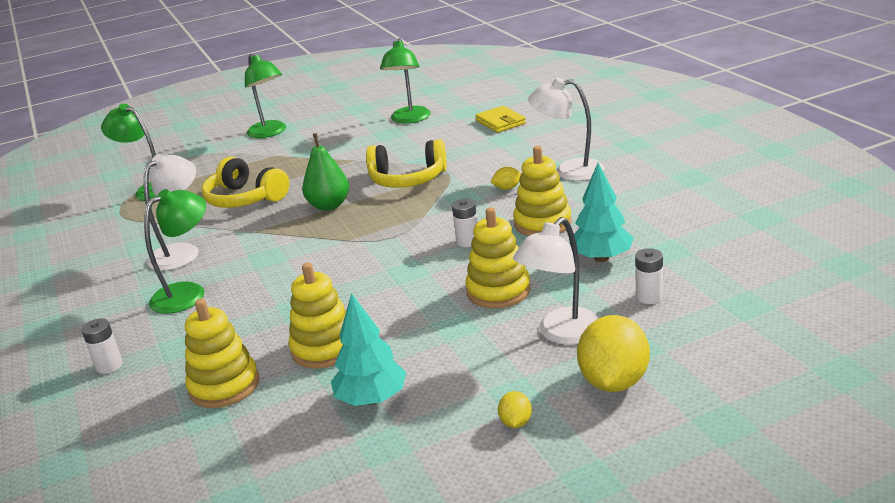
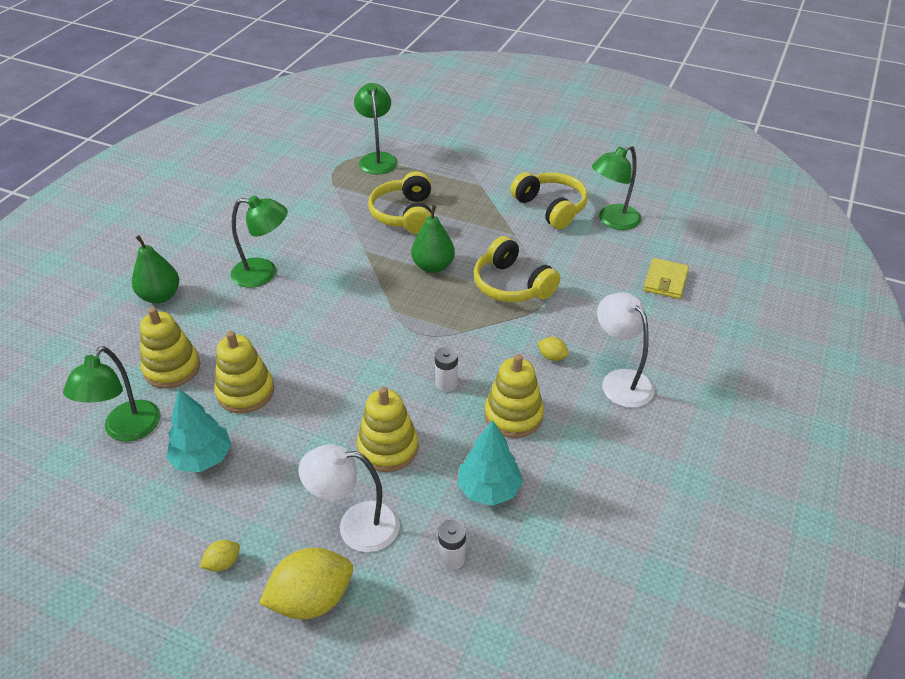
camera: 45 degrees right, 15 degrees up
white battery [81,318,123,374] -> green pear [132,235,179,304]
white lamp [144,154,199,271] -> none
green lamp [245,54,286,138] -> green lamp moved to [63,346,160,442]
none -> yellow headphones [510,172,588,229]

